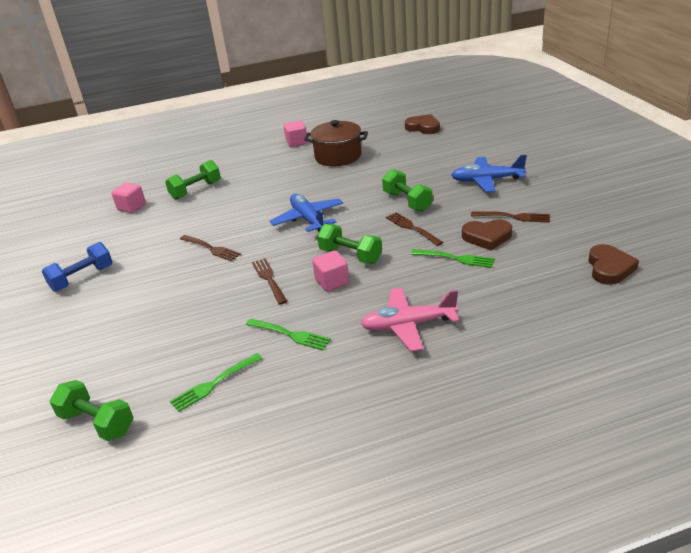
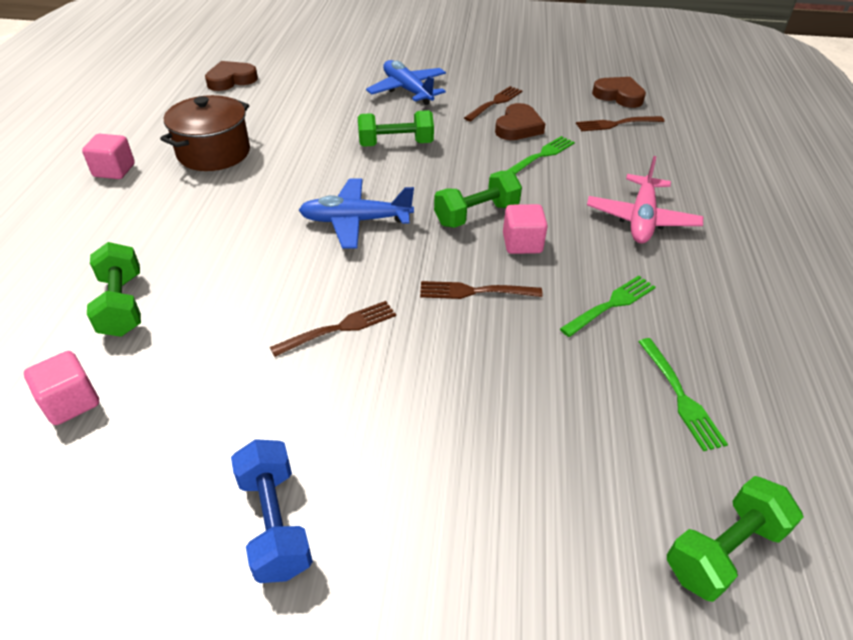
camera: 70 degrees left, 10 degrees up
brown fork [386,212,443,246] -> brown fork moved to [576,116,665,131]
blue plane [451,155,527,192] -> blue plane turned 120 degrees clockwise [366,60,446,105]

